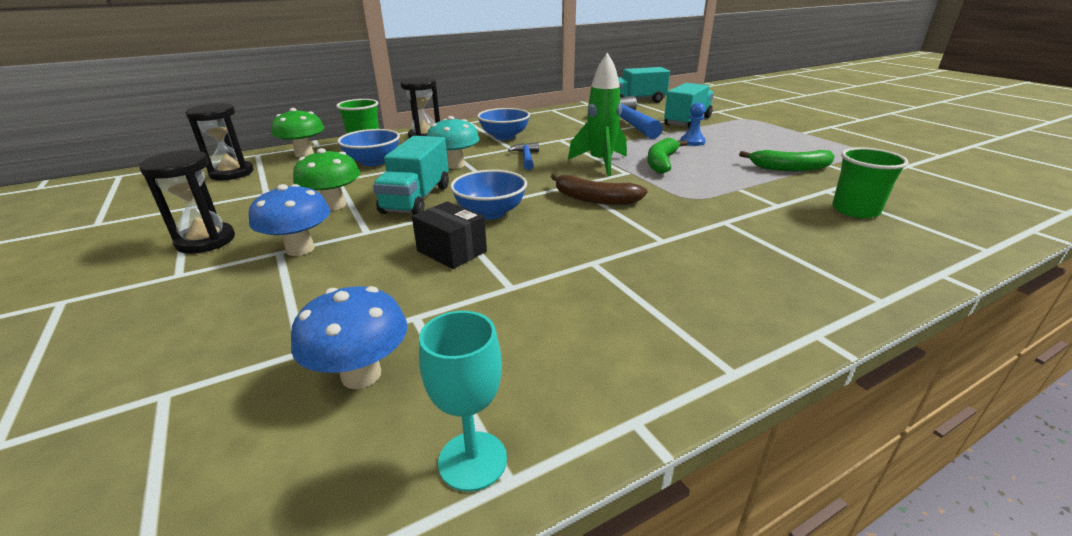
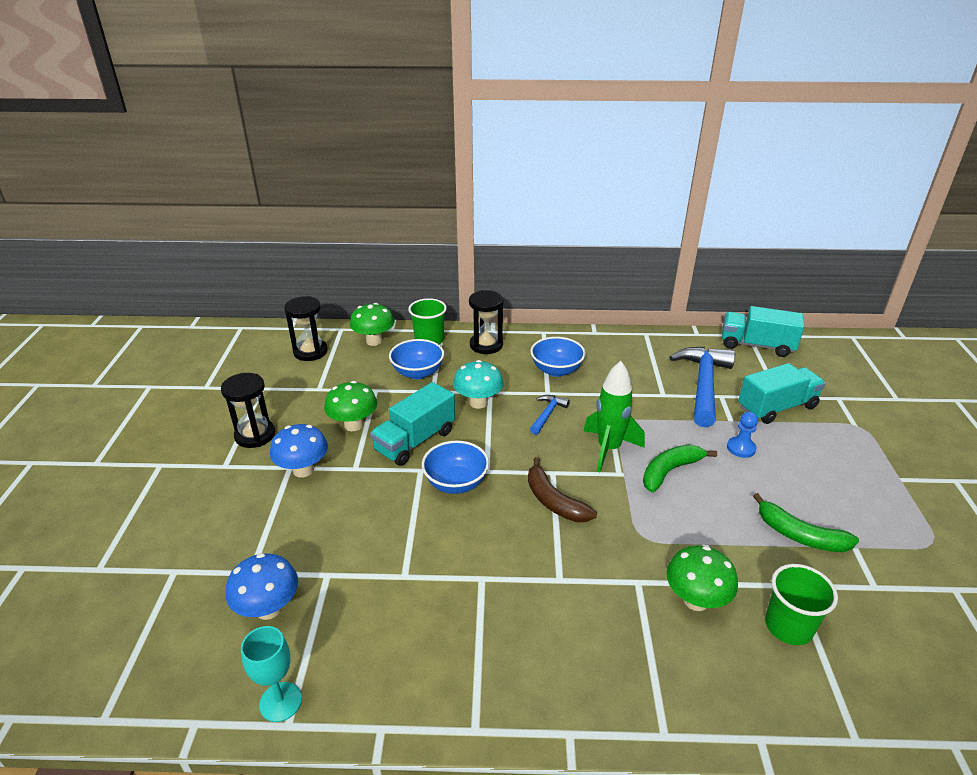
camera: 30 degrees right, 5 degrees up
black box [412,201,487,269] -> none
none -> green mushroom [666,546,738,611]

